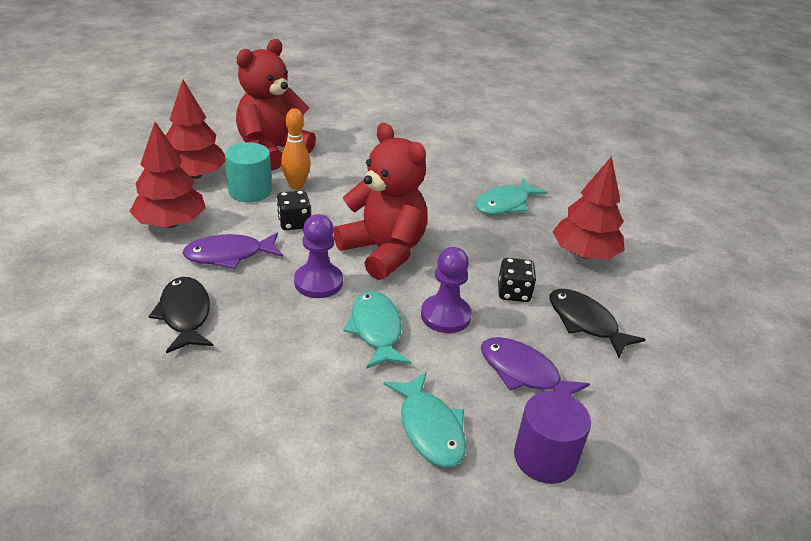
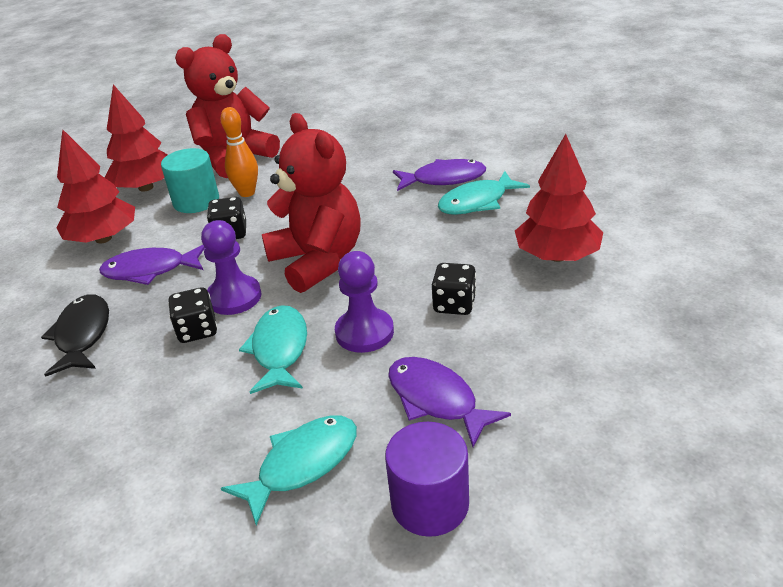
camera: 15 degrees right, 0 degrees up
turquoise fish [383,372,466,467] -> turquoise fish turned 120 degrees counterclockwise [221,415,357,525]
black fish [550,289,646,358] -> none
none -> black dice [168,287,217,343]
none -> purple fish [393,159,486,191]

